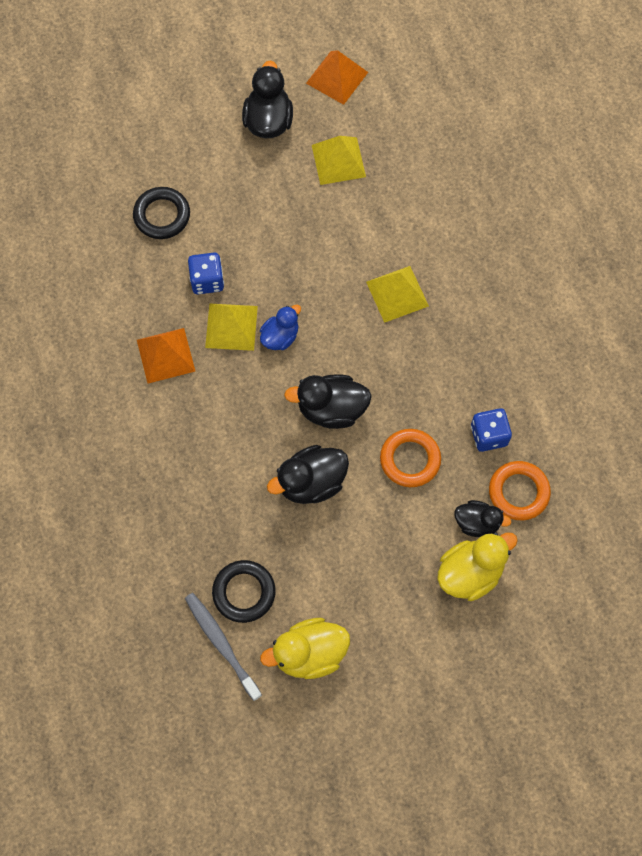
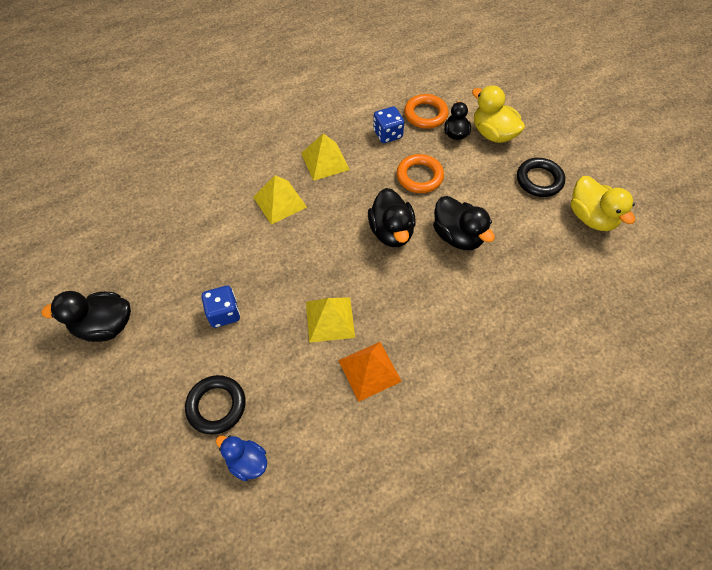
camera: 100 degrees left, 10 degrees down
grey toothbrush [185,593,262,701] -> none
blue dice [188,253,224,294] -> blue dice moved to [201,286,240,328]
black ring [212,560,276,623] -> black ring moved to [517,158,565,197]
blue duck [260,305,301,350] -> blue duck moved to [216,435,267,481]
orange pyramid [306,50,368,105] -> none
yellow pyramid [312,136,366,185] -> yellow pyramid moved to [301,134,350,181]

